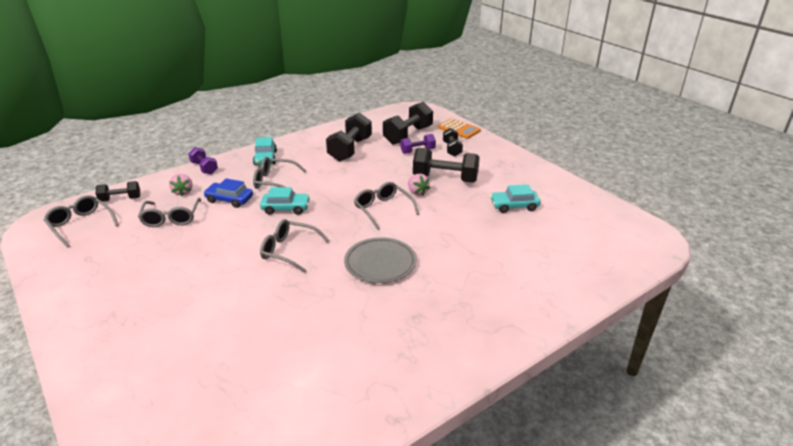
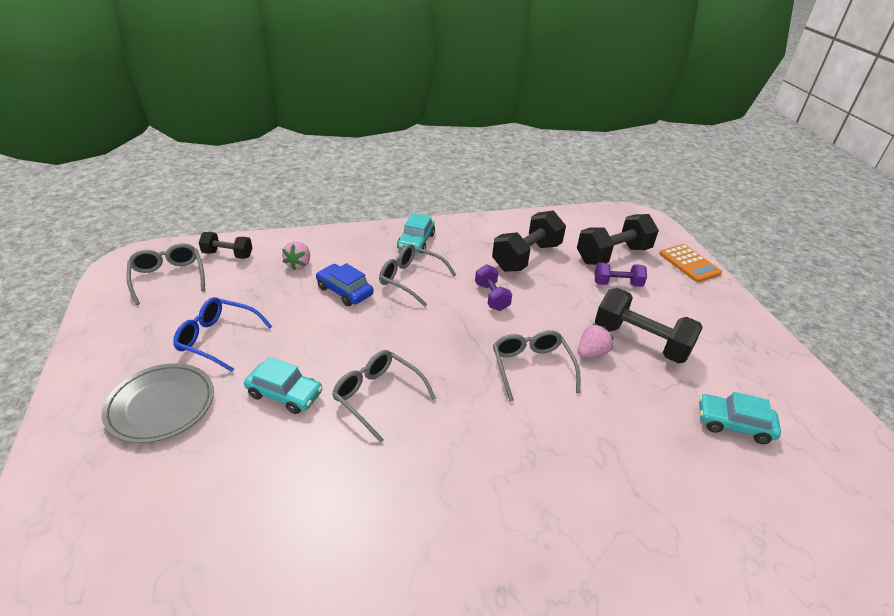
camera: 20 degrees right, 5 degrees up
grey glasses [138,198,201,227] -> none
purple dumbbell [188,147,218,174] -> purple dumbbell moved to [475,264,512,311]
turquoise car [260,187,310,215] -> turquoise car moved to [244,357,323,414]
grey plate [344,237,417,283] -> grey plate moved to [102,363,214,443]
pink strawberry [408,174,430,196] -> pink strawberry turned 120 degrees counterclockwise [578,324,614,357]
black dumbbell [443,128,463,156] -> none
none -> blue glasses [173,297,272,372]

